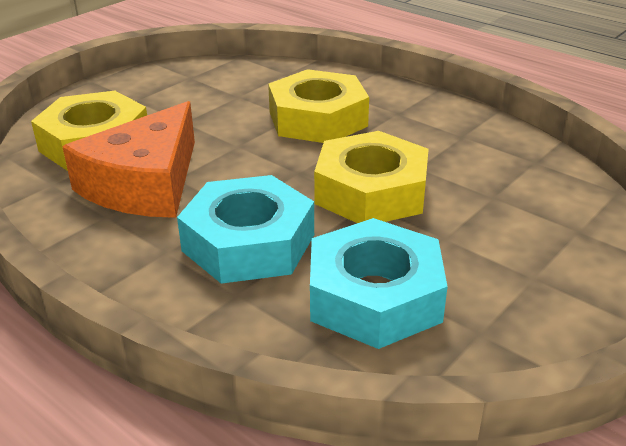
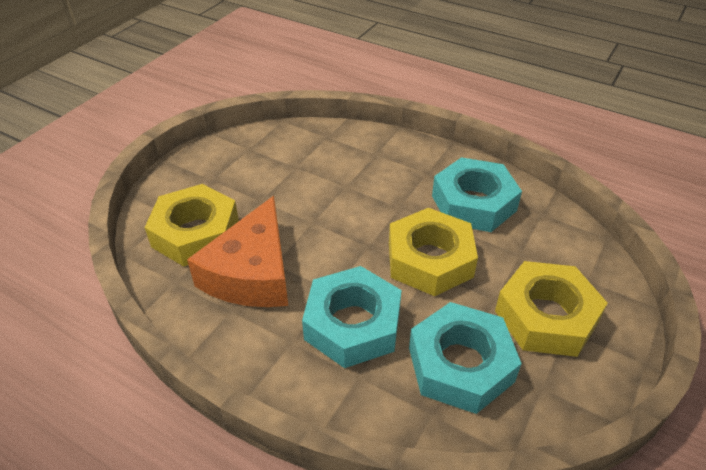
camera: 10 degrees left, 10 degrees up
yellow nut [268,69,369,143] -> yellow nut moved to [495,261,608,357]
none -> turquoise nut [432,157,522,232]

